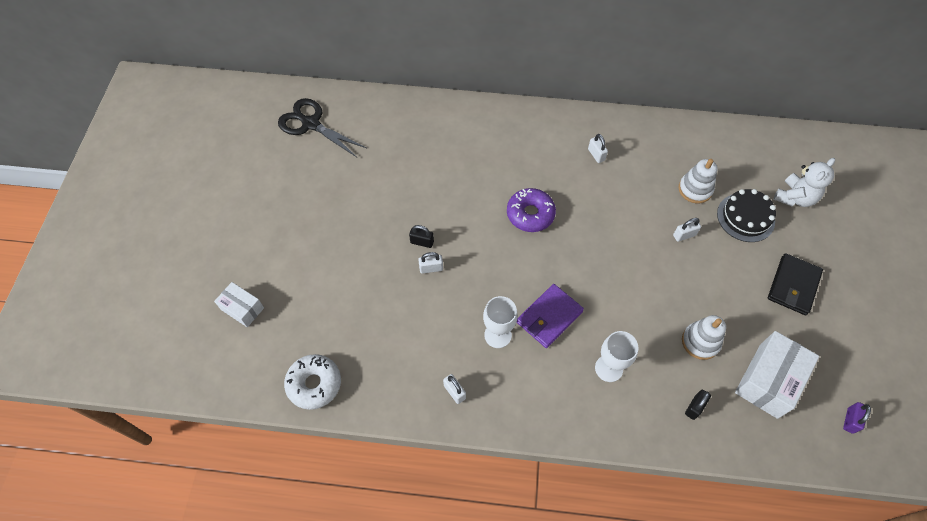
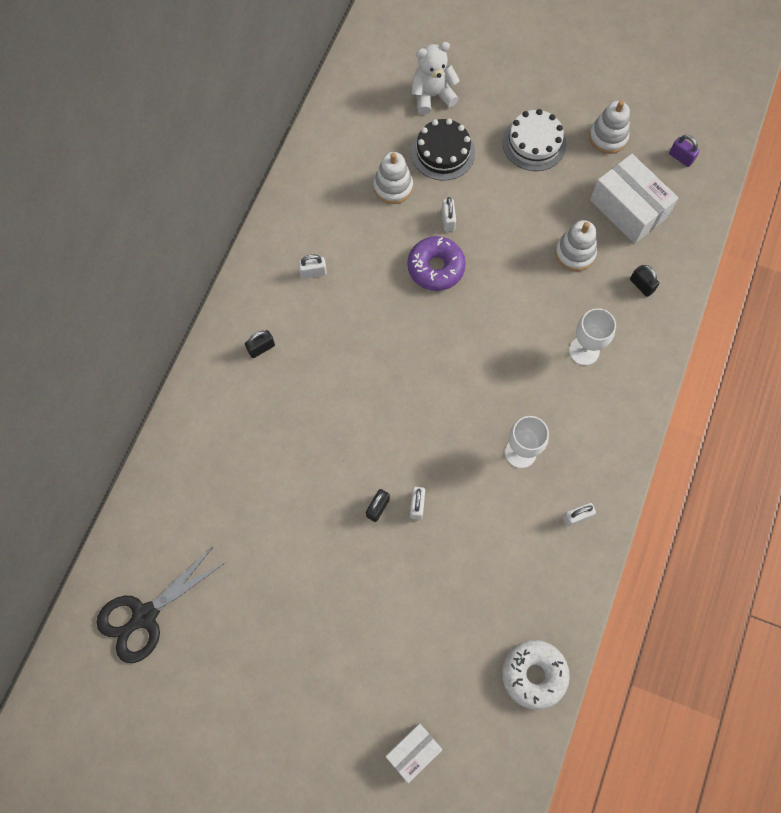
camera: 75 degrees left, 10 degrees up
purple donut [507,188,556,232] -> purple donut moved to [408,236,466,291]
purple wallet [517,284,584,348] -> none
black wallet [768,253,823,315] -> white cake [503,109,566,171]
white teddy bear [774,158,835,207] -> white teddy bear turned 75 degrees counterclockwise [412,42,460,115]
none -> black padlock [245,330,275,358]
none -> white stacking toy [589,101,630,154]

